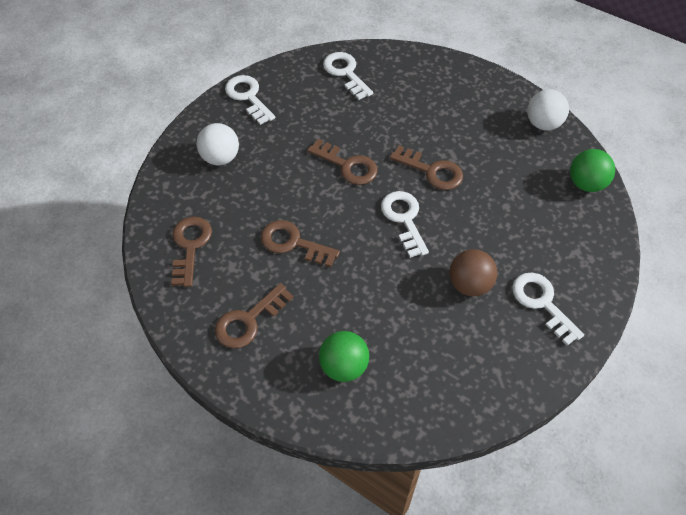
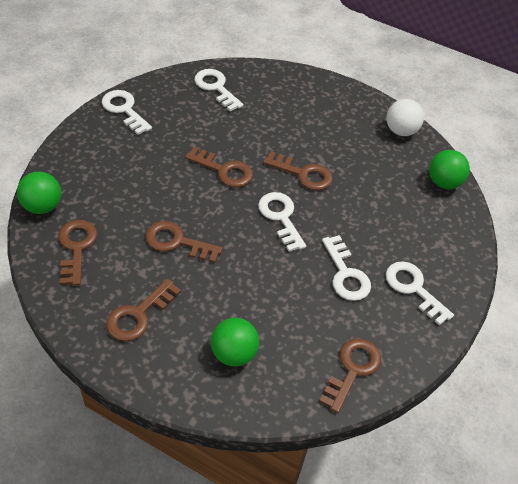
camera: 10 degrees left, 5 degrees down
white ball [197,123,239,165] -> none
brown ball [450,249,497,296] -> white key [322,235,371,301]
none -> green ball [17,172,61,214]
none -> brown key [319,339,381,413]

